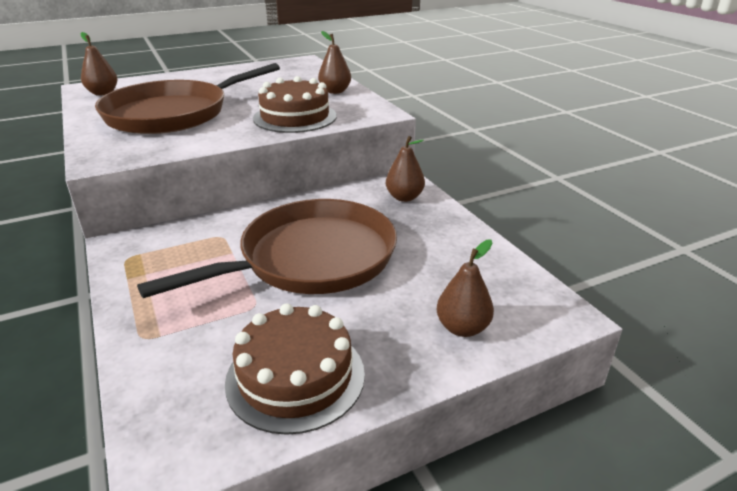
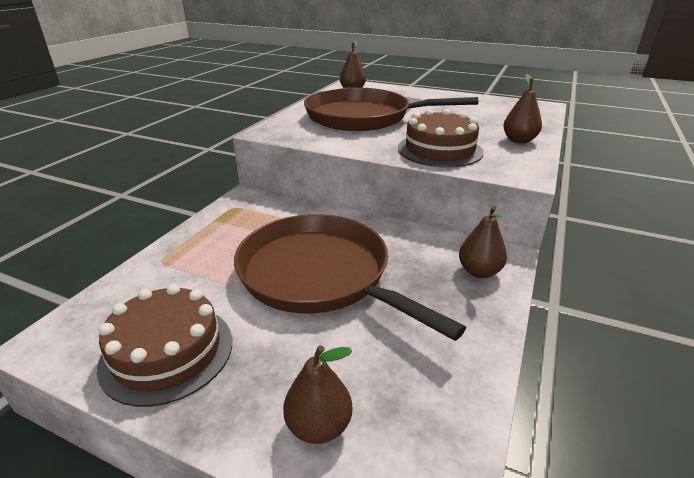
camera: 50 degrees right, 0 degrees up
brown pan [137,199,397,298] -> brown pan turned 150 degrees counterclockwise [234,214,466,341]

